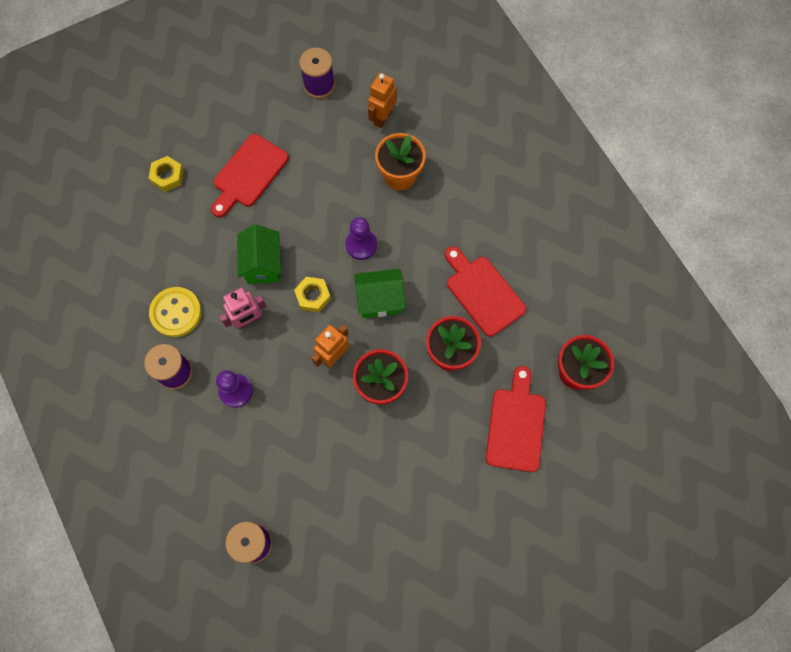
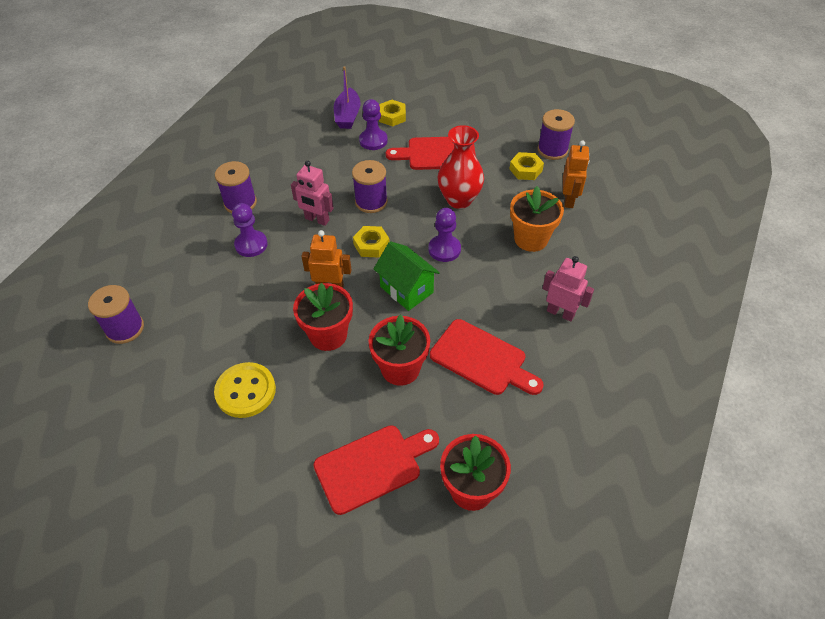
camera: 55 degrees right, 20 degrees down
yellow button [149,287,202,337] -> yellow button moved to [214,362,276,418]
green house [237,224,281,284] -> purple spool [352,160,388,213]
orange robot [368,73,397,128] -> orange robot turned 105 degrees clockwise [563,140,590,208]
red cutting board [445,246,526,337] -> red cutting board turned 105 degrees clockwise [430,319,544,395]
none -> purple boat [334,66,361,129]
none -> purple pawn [359,99,388,150]
none -> red vase [437,125,484,209]
none -> yellow nut [509,152,544,180]
none -> pink robot [542,256,594,322]

